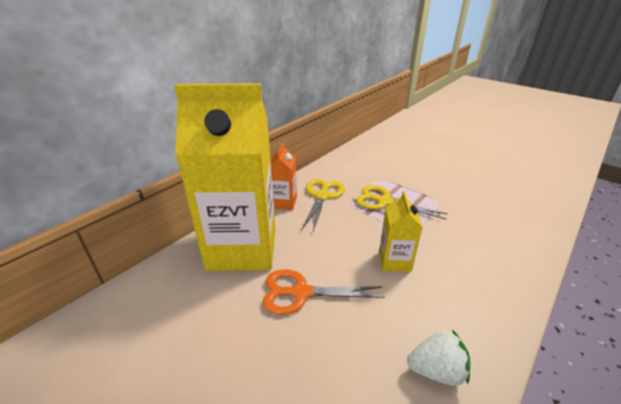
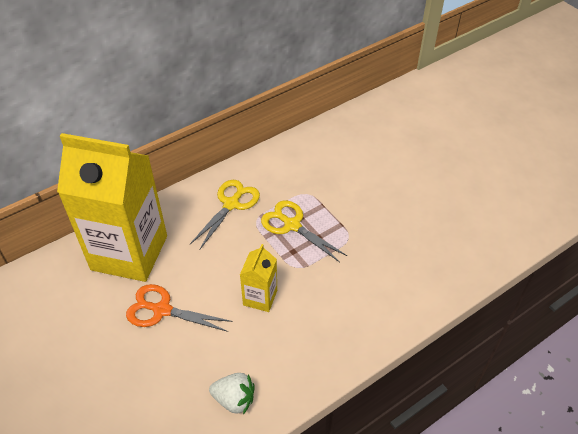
camera: 15 degrees right, 15 degrees up
orange carton [270,143,297,210] -> none

